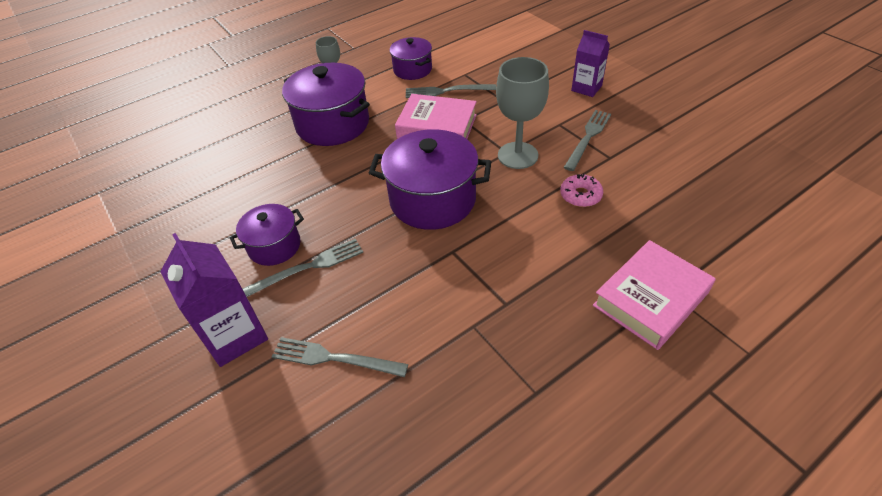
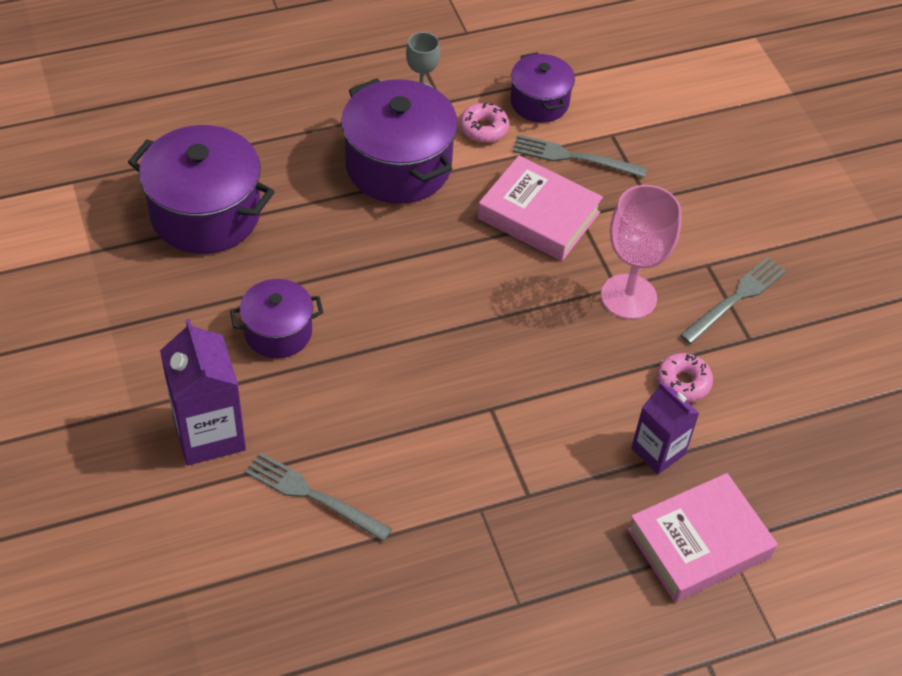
camera: 10 degrees right, 5 degrees up
grey fork [242,239,363,297] -> none
purple pot [369,129,491,230] -> purple pot moved to [128,125,275,254]
grey goblet [496,57,549,169] -> pink goblet [601,185,682,319]
purple carton [571,30,610,97] -> purple carton moved to [631,382,700,474]
none -> pink donut [460,102,509,143]

